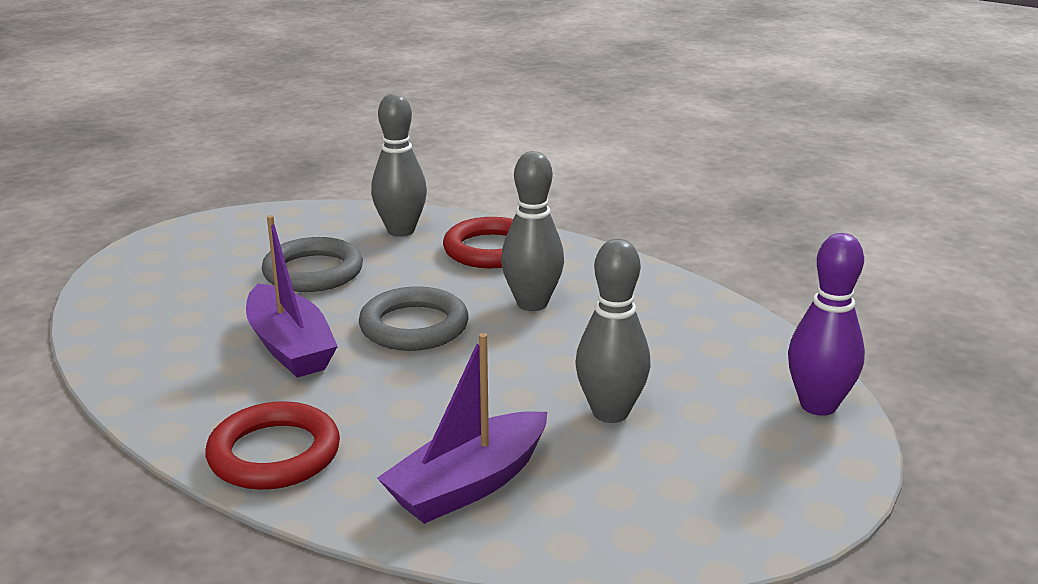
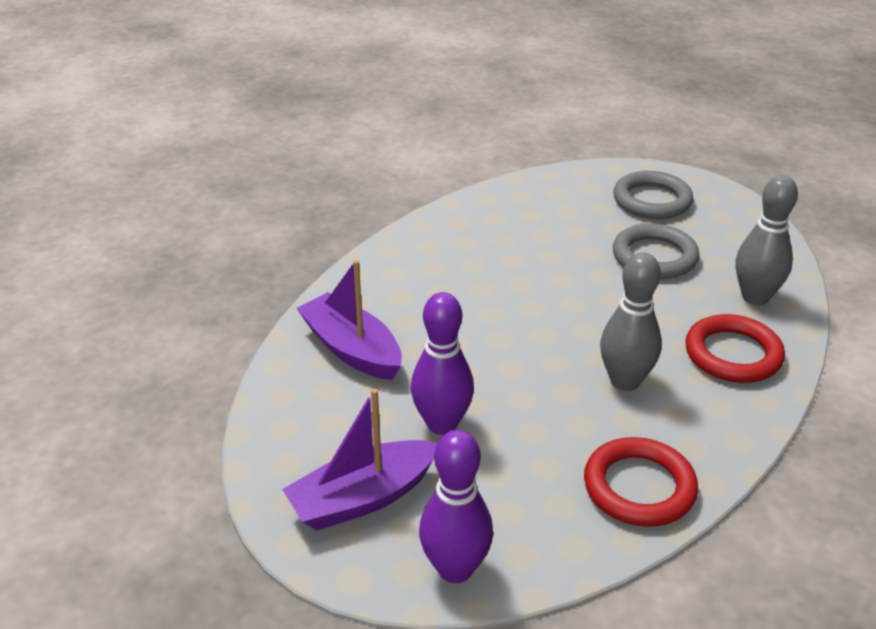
camera: 90 degrees right, 10 degrees up
red ring [206,401,340,490] -> red ring moved to [584,437,698,527]
purple boat [246,215,338,378] -> purple boat moved to [282,388,437,531]
grey ring [359,286,469,351] -> grey ring moved to [614,171,693,219]
grey bowling pin [576,239,651,423] -> purple bowling pin [411,292,474,435]

